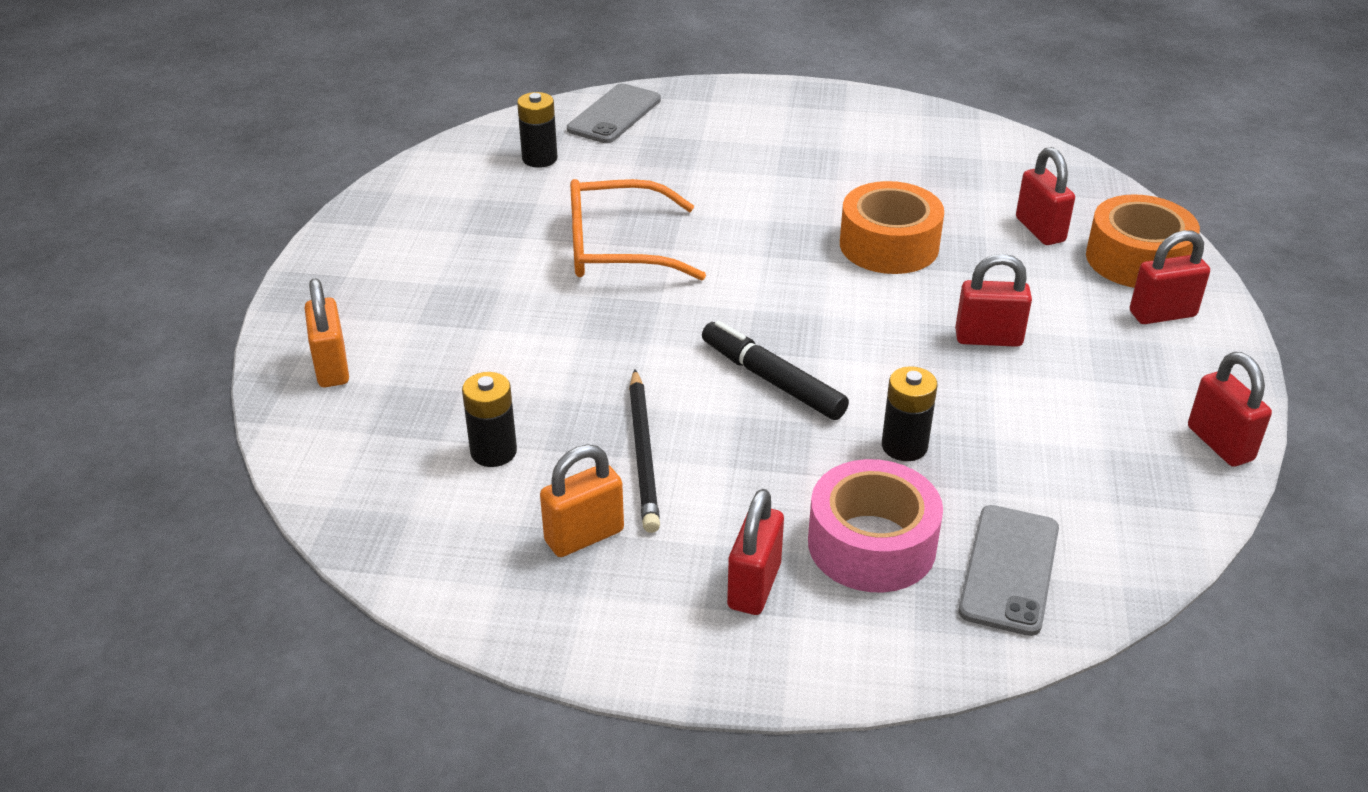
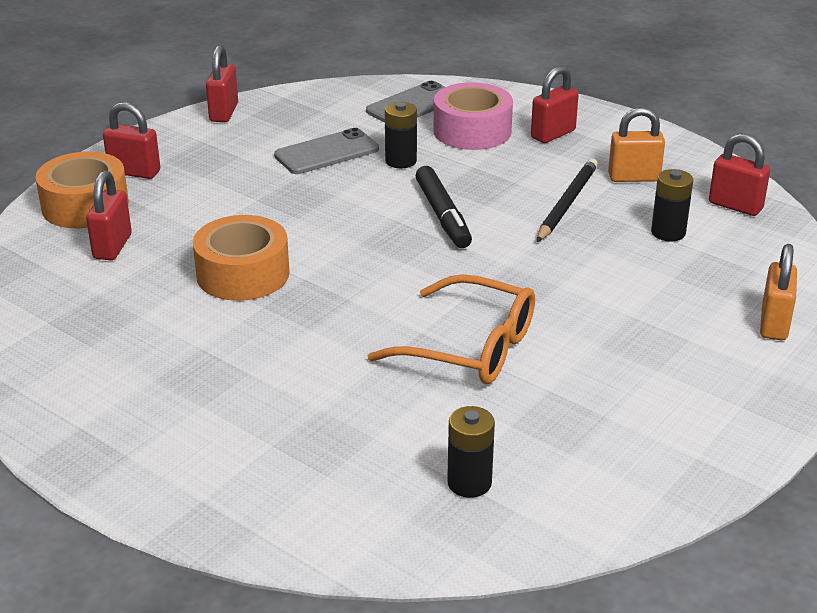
camera: 150 degrees left, 5 degrees down
grey phone [567,83,661,143] -> grey phone moved to [274,128,379,174]
red padlock [955,254,1032,347] -> red padlock moved to [709,133,770,216]

